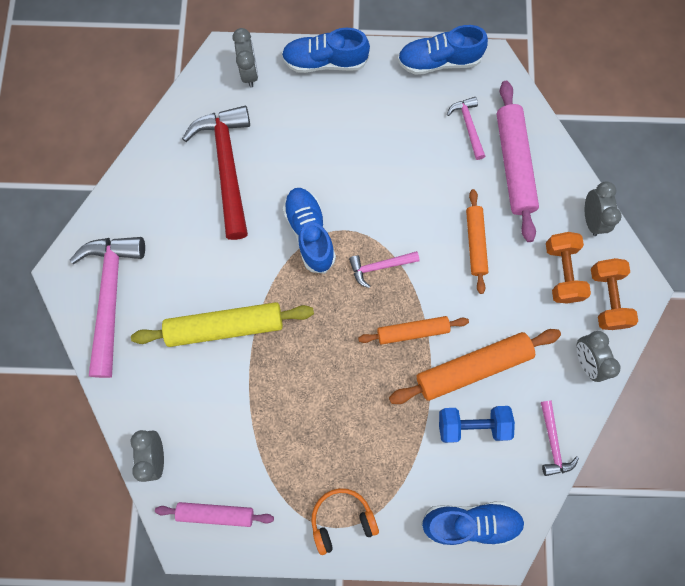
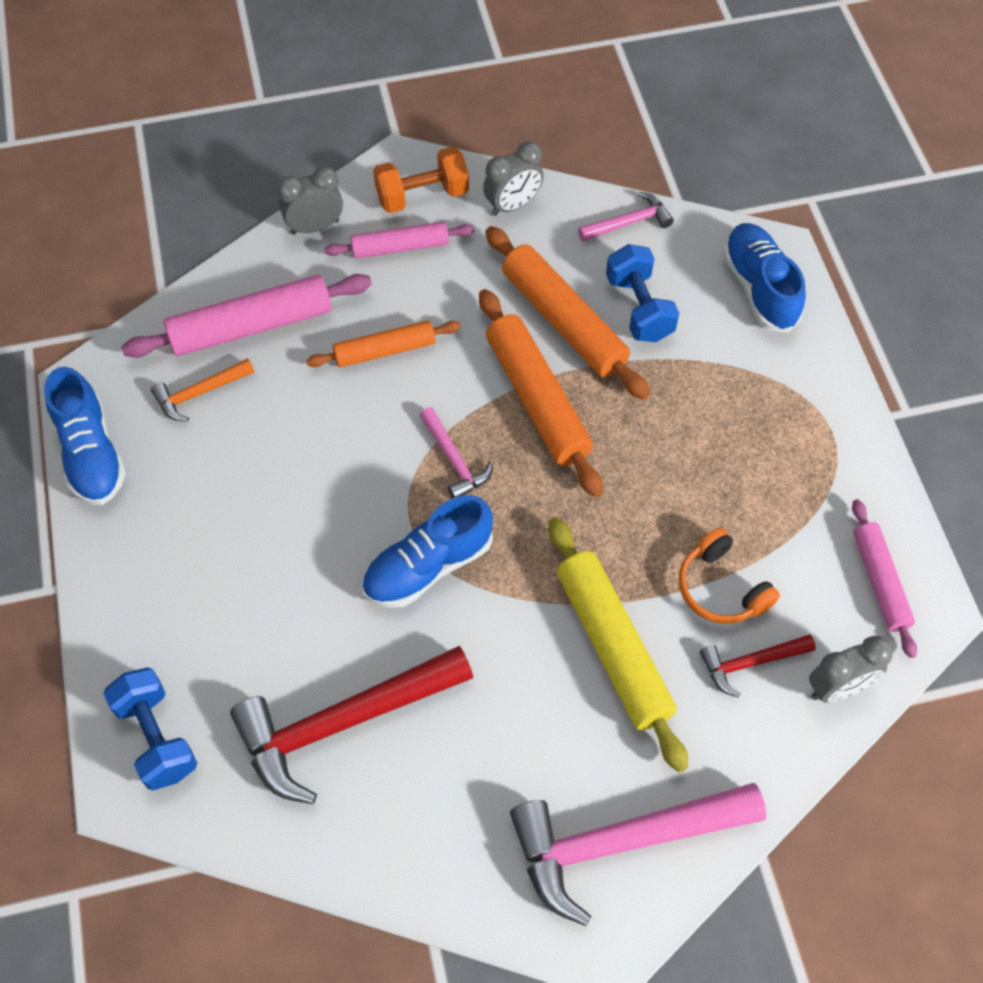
camera: 105 degrees left, 15 degrees down
grey clock [233,28,258,88] -> blue dumbbell [103,667,197,790]
blue shoe [282,28,370,73] -> none
orange headphones [311,488,379,555] -> orange headphones moved to [679,528,780,624]
orange rolling pin [358,316,469,345] -> orange rolling pin [479,289,603,497], size x1.62
pink hammer [447,97,485,160] -> orange hammer [151,358,254,422]
orange dumbbell [546,232,591,303] -> pink rolling pin [324,222,475,259]
none -> red hammer [700,634,816,698]

